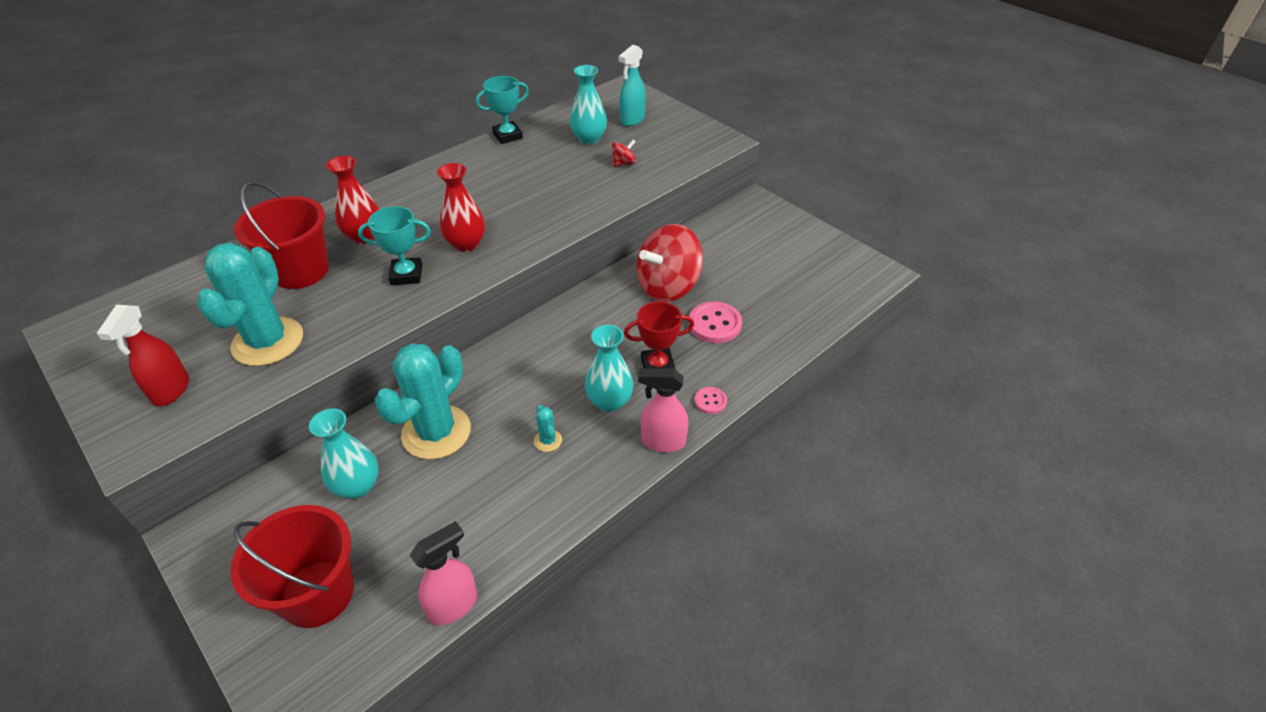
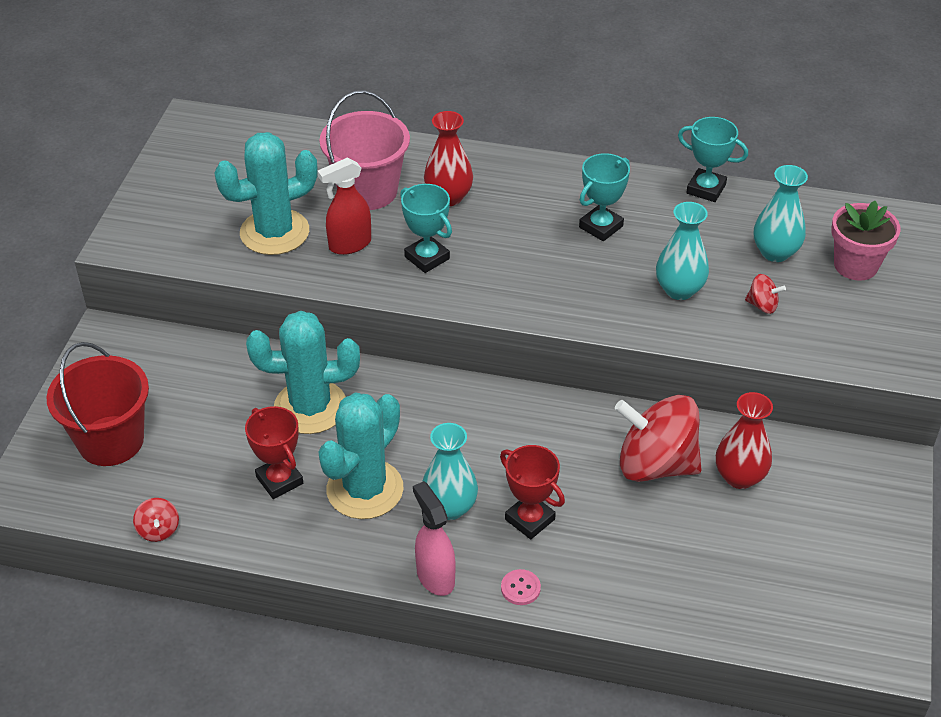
camera: 55 degrees right, 0 degrees up
red spray bottle [97,305,189,406] -> red spray bottle moved to [317,157,371,255]
red bucket [234,182,329,289] -> pink bucket [319,90,410,210]
turquoise vase [309,409,379,499] -> turquoise vase moved to [656,202,709,300]
pink spray bottle [410,521,477,625] -> red spinning top [133,498,179,542]
red vase [437,163,485,252] -> red vase moved to [716,392,773,489]
turquoise cactus [534,405,562,452] -> turquoise cactus [318,392,404,519], size x2.44
turquoise spray bottle [618,45,646,126] -> pink flower pot [831,200,901,281]
pink button [689,301,742,343] -> none
none -> red trophy [245,406,303,499]
none -> turquoise trophy [579,153,630,241]

